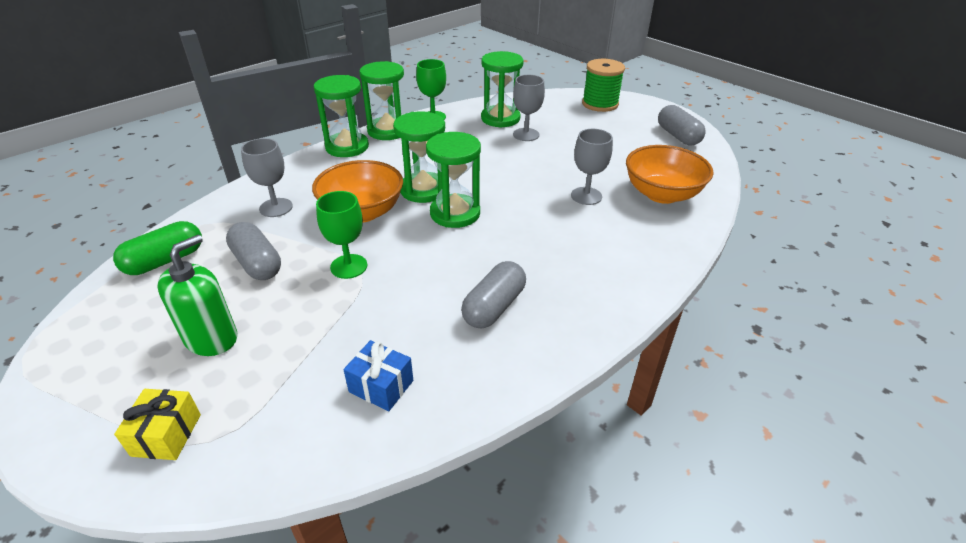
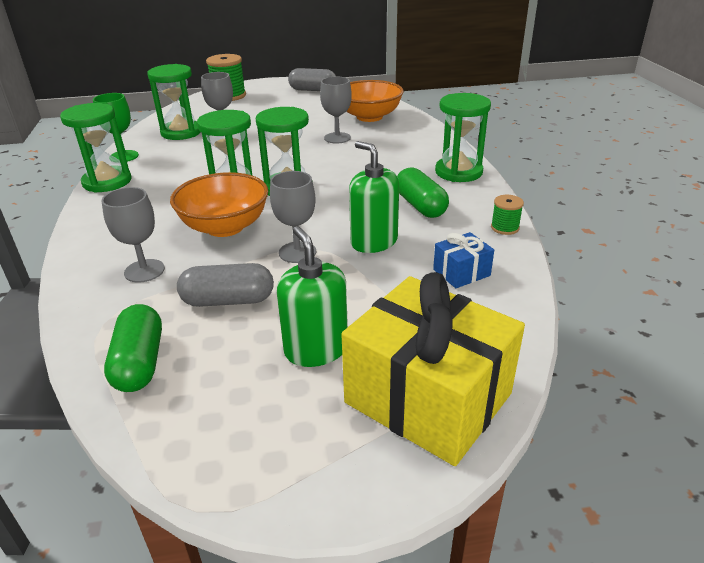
camera: 55 degrees left, 5 degrees down
yellow gift [114,389,201,460] -> yellow gift [341,272,525,466], size x2.27
green hourglass [314,75,369,157] -> green hourglass moved to [435,93,491,182]
green goblet [316,191,367,279] -> grey goblet [270,171,316,263]
grey capsule [461,261,526,328] -> green capsule [397,167,449,218]
none -> green soap dispenser [349,141,399,253]
none -> green spool [491,195,524,235]

